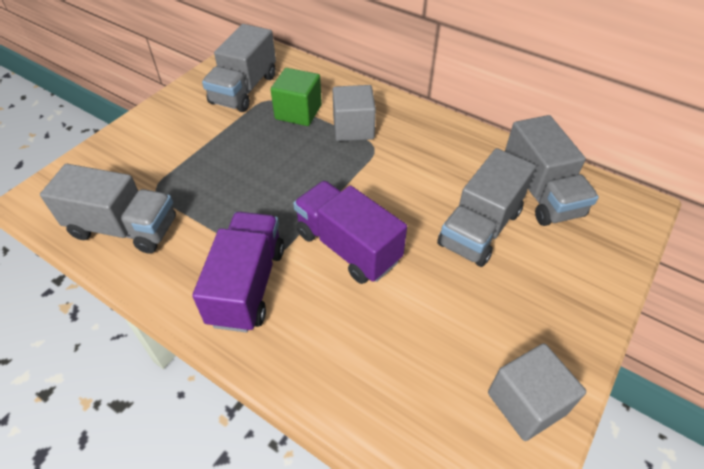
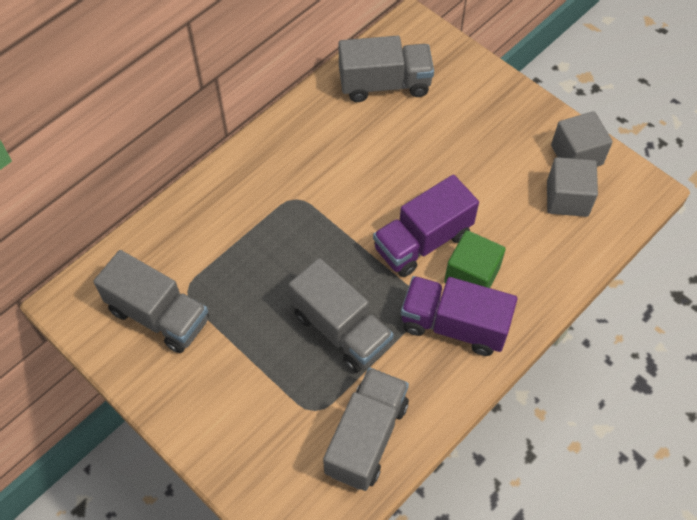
camera: 80 degrees left, 10 degrees up
green cube [271,68,322,126] -> green cube moved to [444,230,506,288]
grey cube [332,85,376,141] -> grey cube moved to [547,157,598,217]
grey truck [437,148,536,267] -> grey truck moved to [288,258,394,373]

